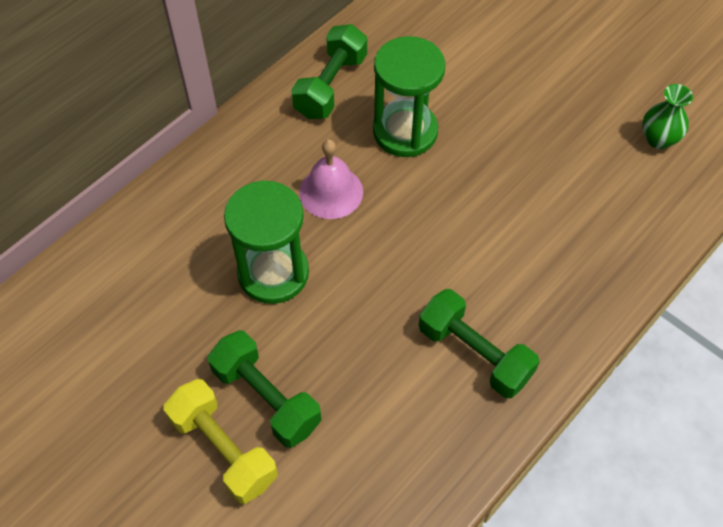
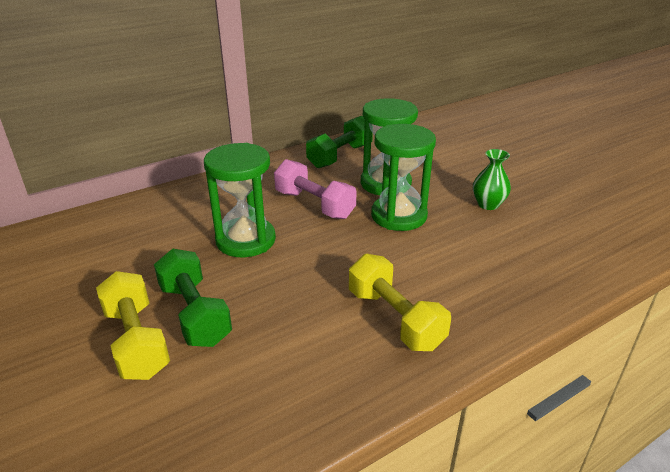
camera: 15 degrees right, 25 degrees down
pink bell [299,140,363,219] -> pink dumbbell [274,159,356,219]
green dumbbell [419,289,540,398] -> yellow dumbbell [349,254,451,351]
green vase [642,84,693,149] -> green vase moved to [473,149,511,210]
none -> green hourglass [371,124,436,231]

